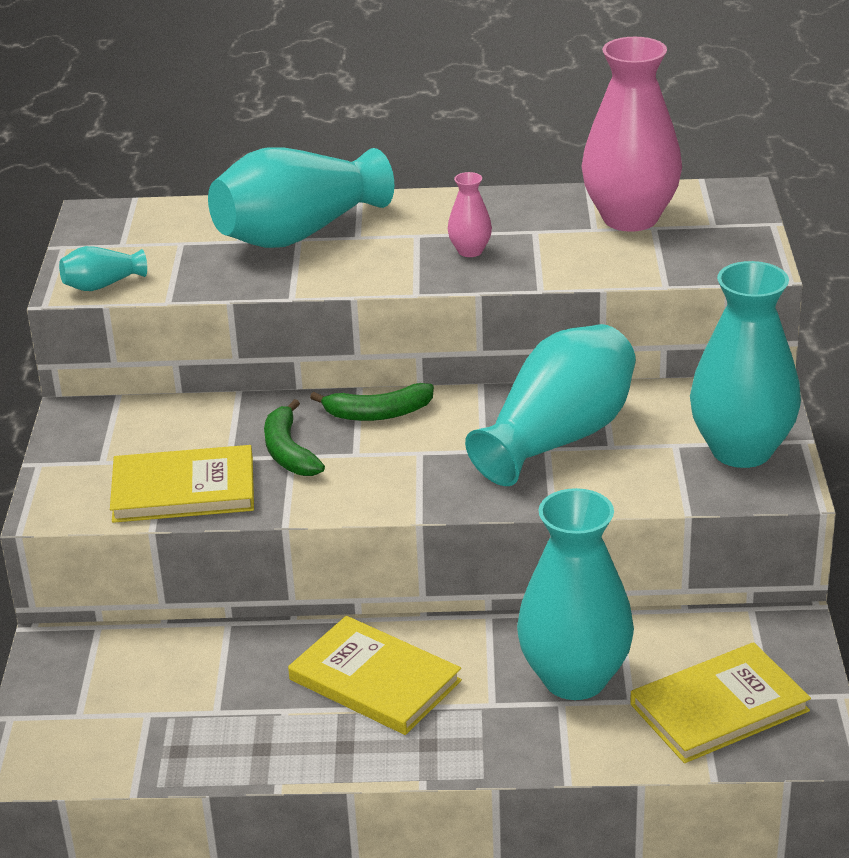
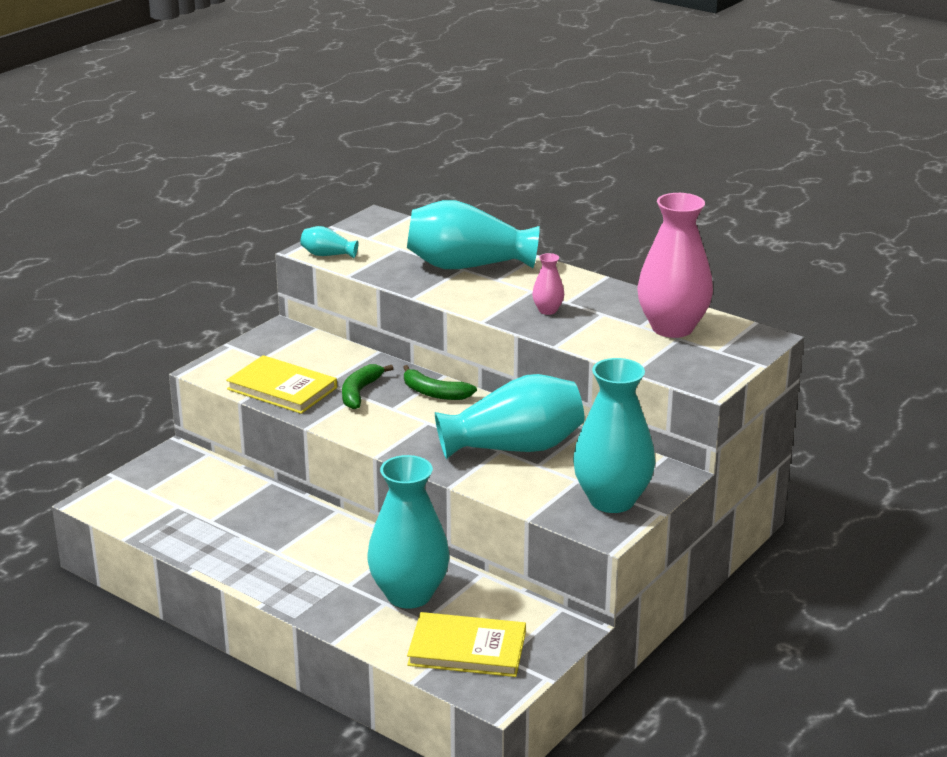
camera: 35 degrees right, 5 degrees down
yellow book [288,616,462,735] -> none

